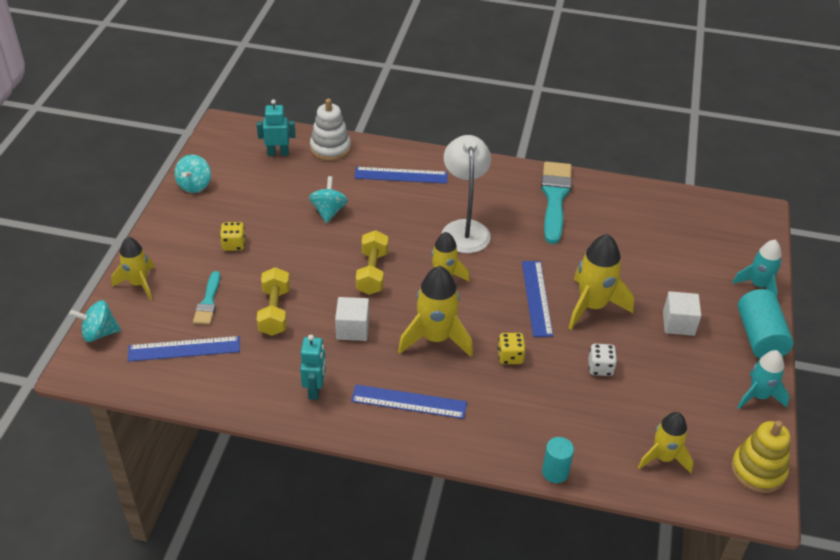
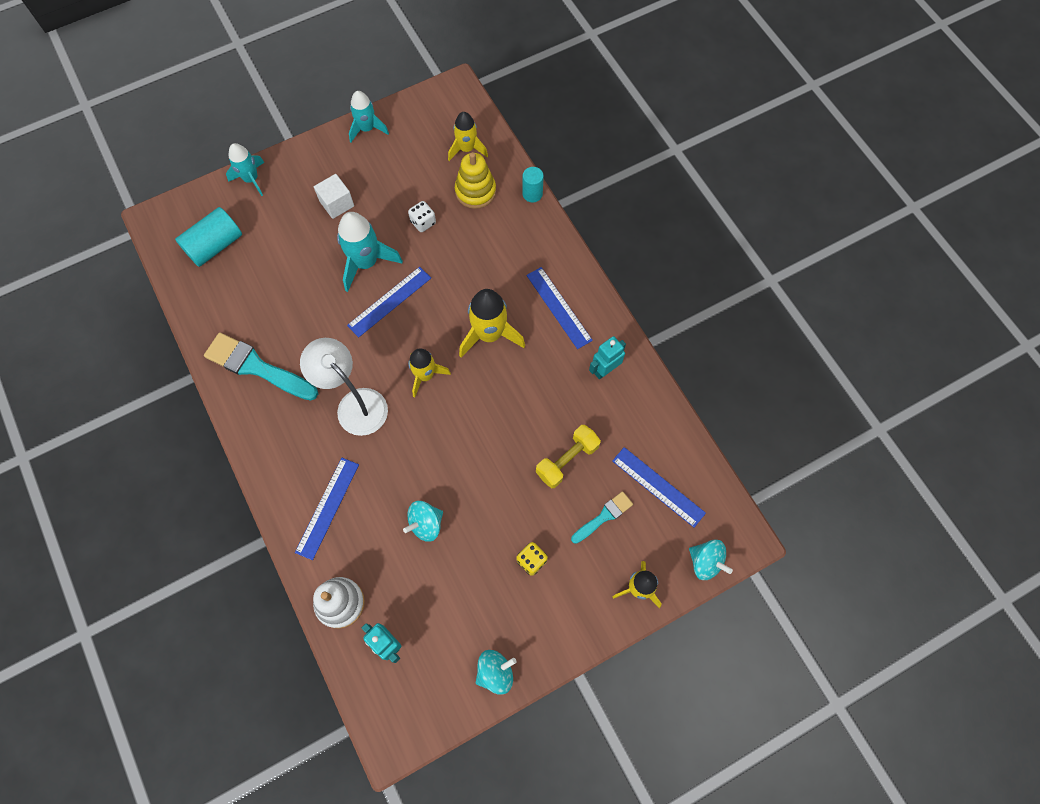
camera: 130 degrees left, 25 degrees up
white cube [335,297,369,341] -> none
blue ruler [354,167,448,184] -> blue ruler turned 60 degrees clockwise [295,458,359,560]
yellow dumbbell [356,230,388,295] -> none
white lamp [442,135,491,253] -> white lamp turned 90 degrees clockwise [300,338,388,436]
yellow dice [498,333,526,364] -> none
turquoise brush [541,161,572,244] -> turquoise brush turned 60 degrees clockwise [204,332,318,401]
yellow rocket [569,234,634,330] -> turquoise rocket [337,212,403,292]
yellow stacking toy [731,421,790,493] -> yellow stacking toy moved to [455,152,496,209]
turquoise cylinder [738,289,793,359] -> turquoise cylinder moved to [175,207,242,267]

